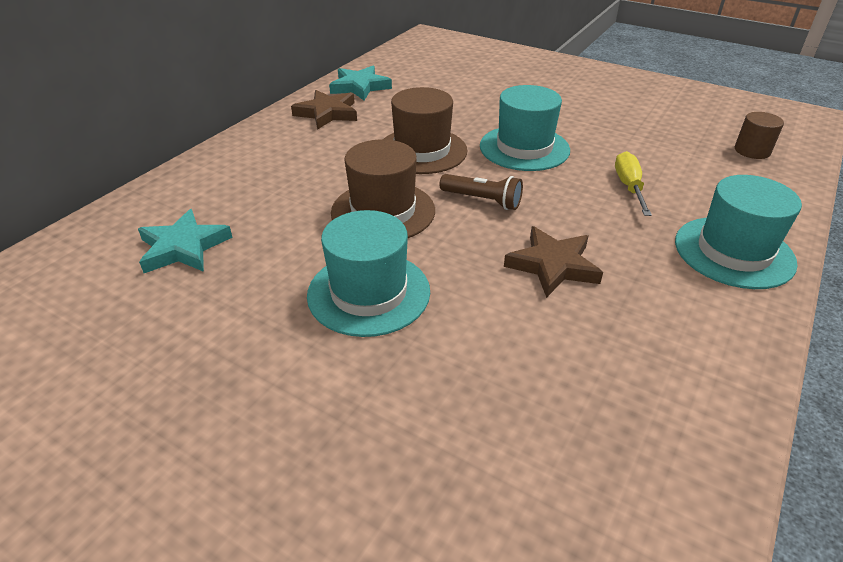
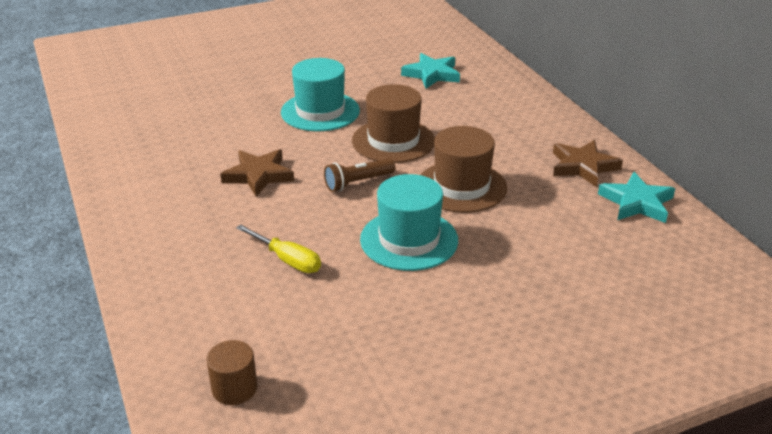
camera: 125 degrees right, 5 degrees down
turquoise hat [675,175,802,289] -> none

